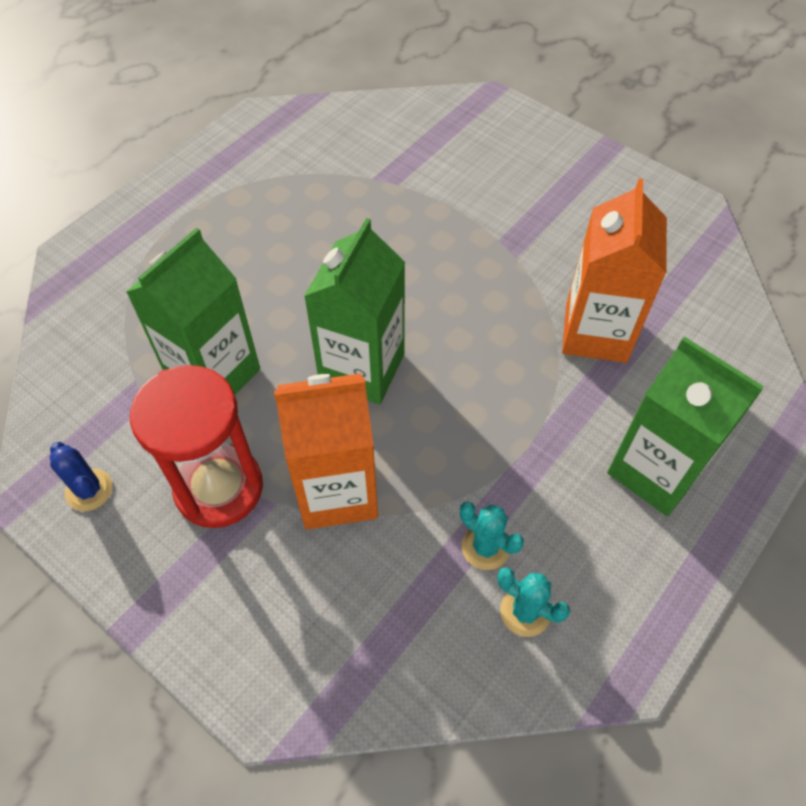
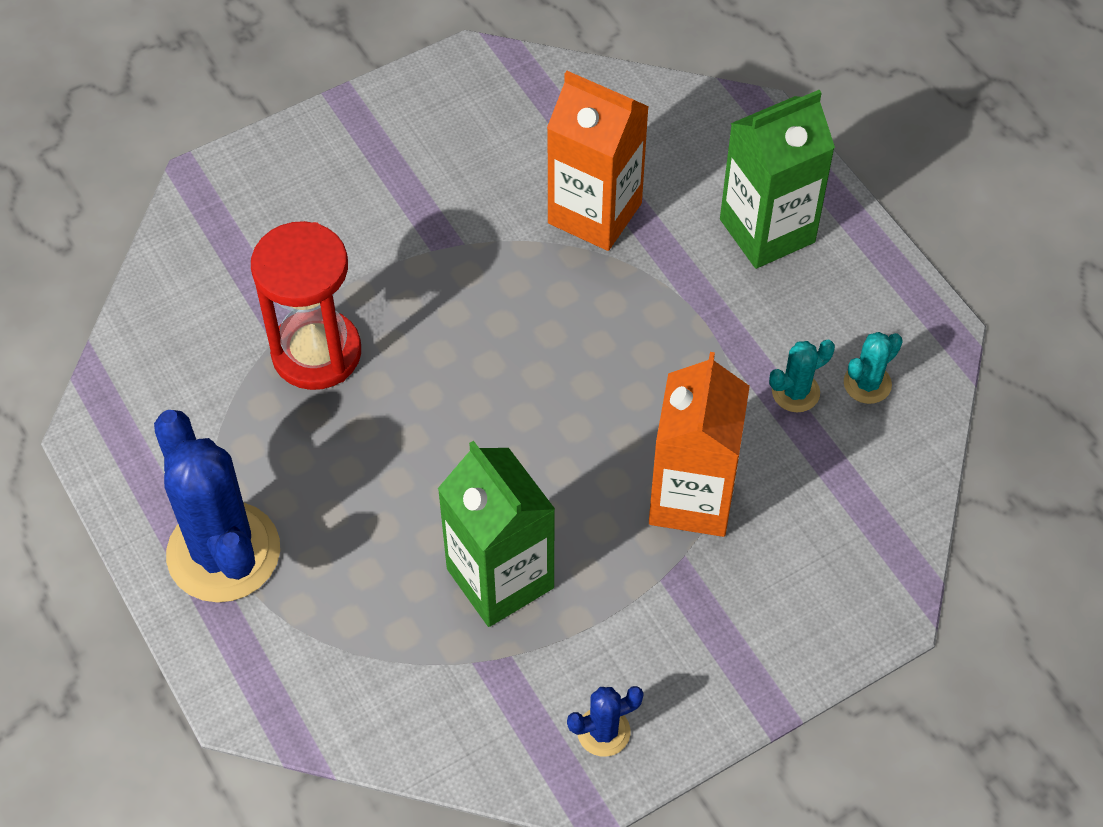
camera: 70 degrees left, 0 degrees up
red hourglass [130,365,263,528] -> red hourglass moved to [251,221,361,390]
green carton [304,218,405,405] -> none
none -> blue cactus [154,410,280,603]

